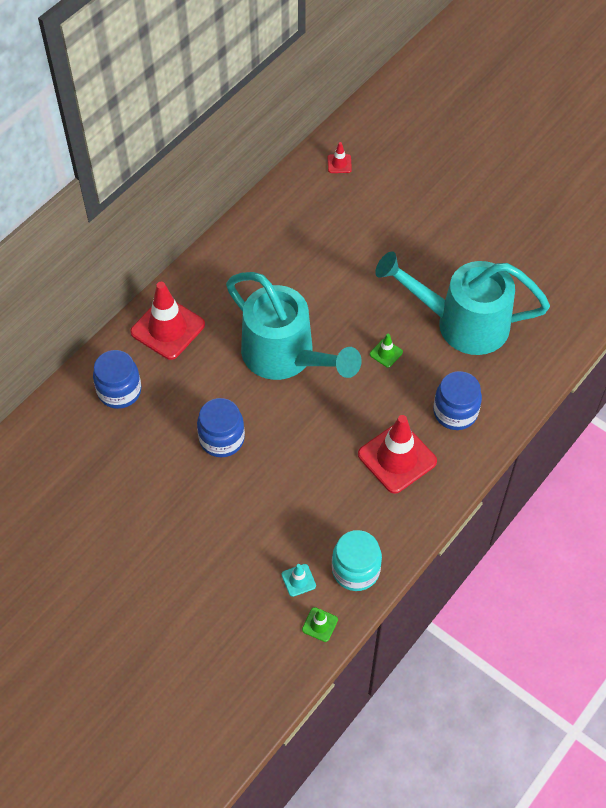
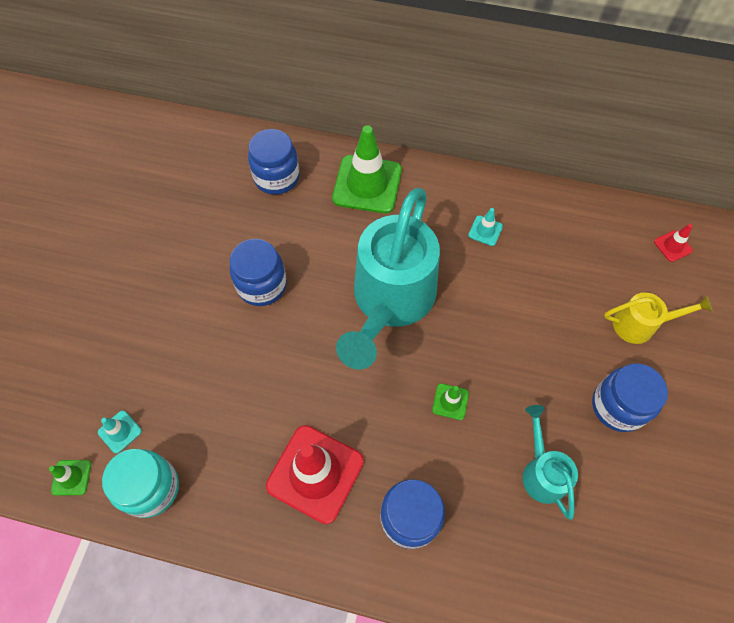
camera: 65 degrees right, 5 degrees up
red traffic cone [130,282,205,360] -> green traffic cone [332,125,402,214]
turquoise watering can [375,251,550,355] -> turquoise watering can [523,405,578,520], size x0.47
none -> turquoise traffic cone [468,208,503,246]
none -> blue jar [592,364,668,432]
none -> yellow watering can [604,292,713,344]

